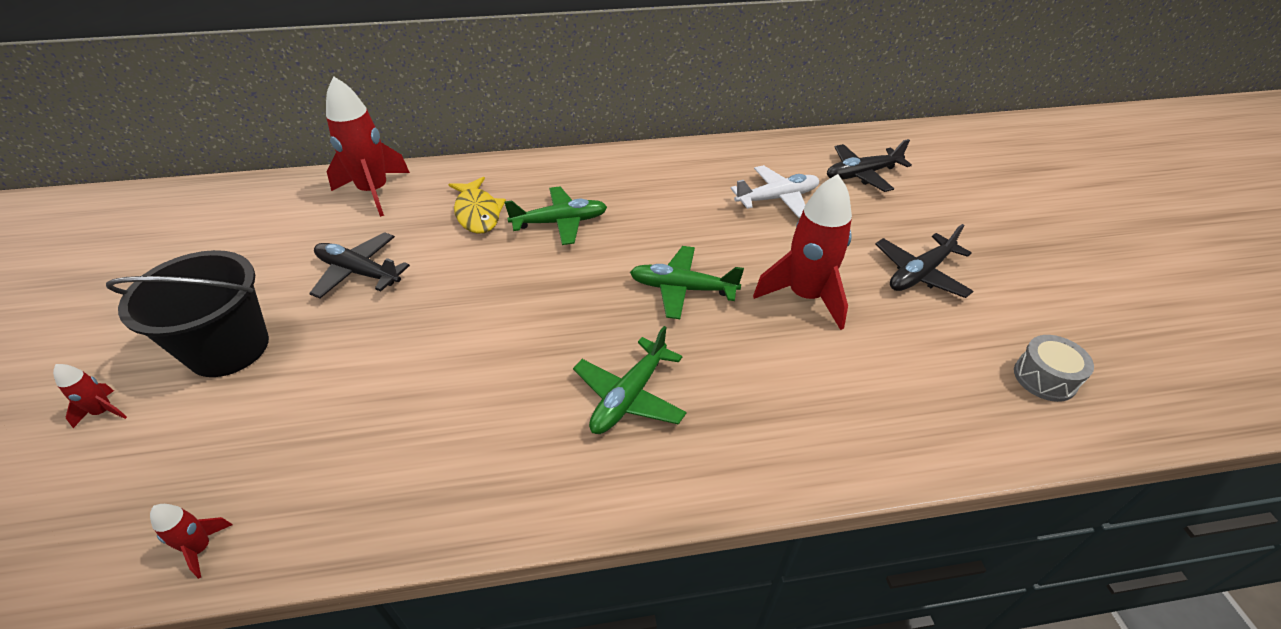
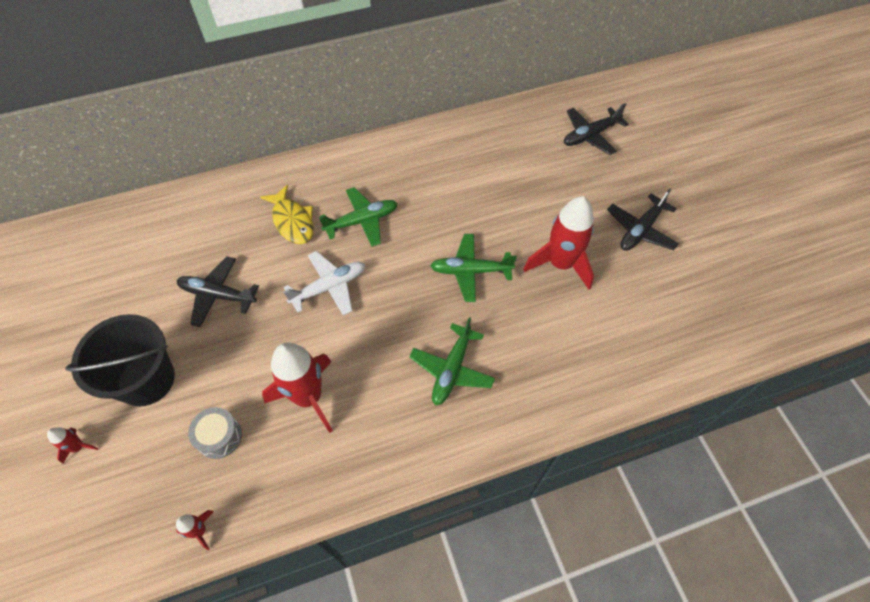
camera: 10 degrees left, 15 degrees up
red rocket [326,77,410,217] -> red rocket moved to [262,342,333,433]
white plane [730,165,819,218] -> white plane moved to [283,251,365,316]
grey drum [1014,335,1094,402] -> grey drum moved to [188,407,242,459]

